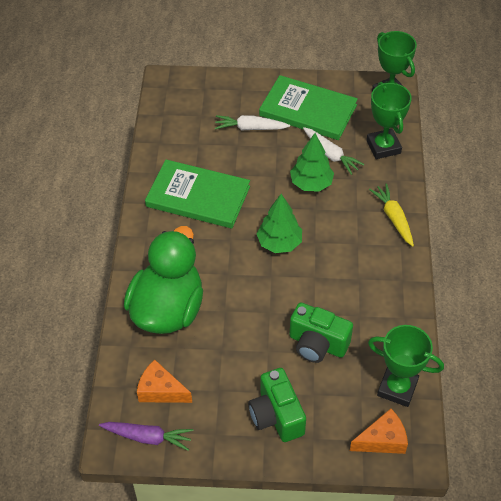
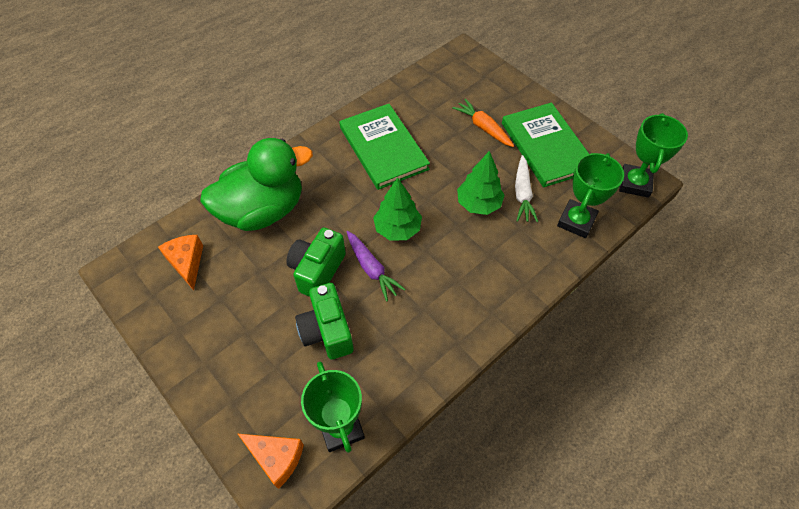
camera: 45 degrees right, 5 degrees up
purple carrot [99,422,193,451] -> purple carrot moved to [347,231,406,302]
white carrot [215,115,290,130] -> orange carrot [452,99,514,147]
green camera [248,368,306,442] -> green camera moved to [286,228,346,297]
yellow carrot [369,183,414,246] -> none

